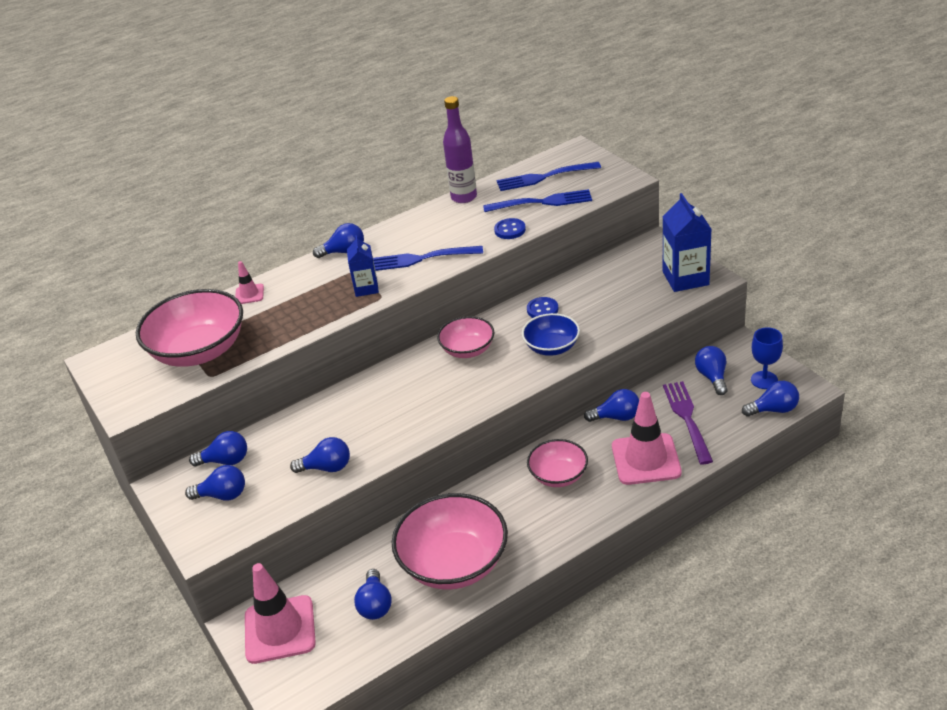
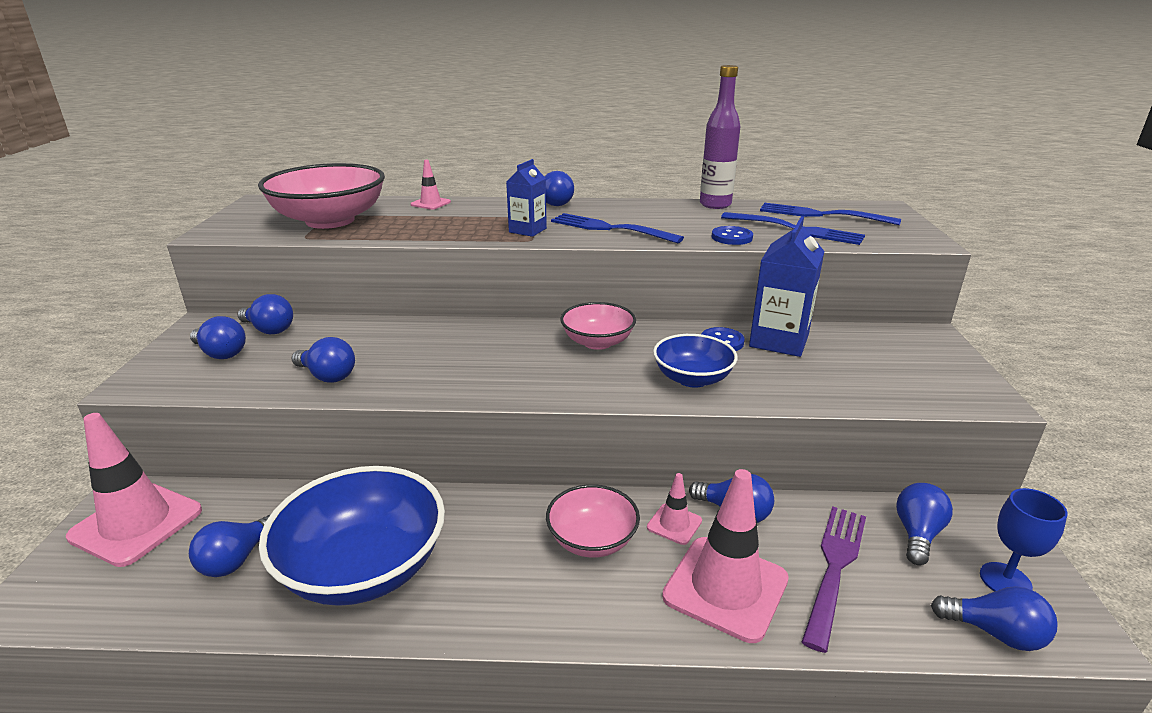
camera: 30 degrees right, 10 degrees down
pink bowl [392,493,508,589] -> blue bowl [259,466,445,606]
blue carton [663,193,711,292] -> blue carton moved to [749,216,824,357]
none -> pink traffic cone [647,473,702,545]

